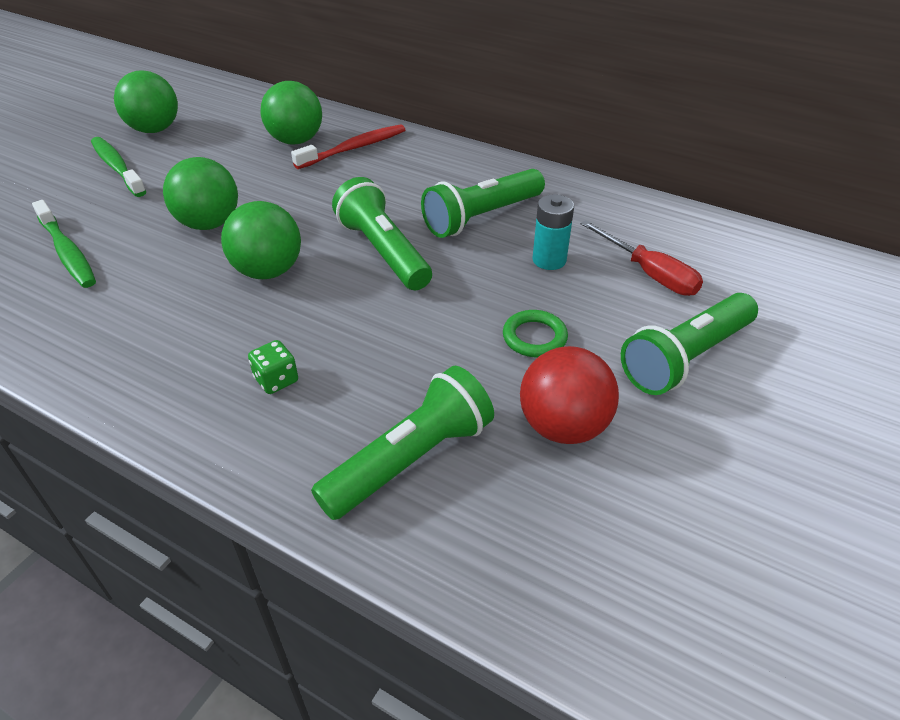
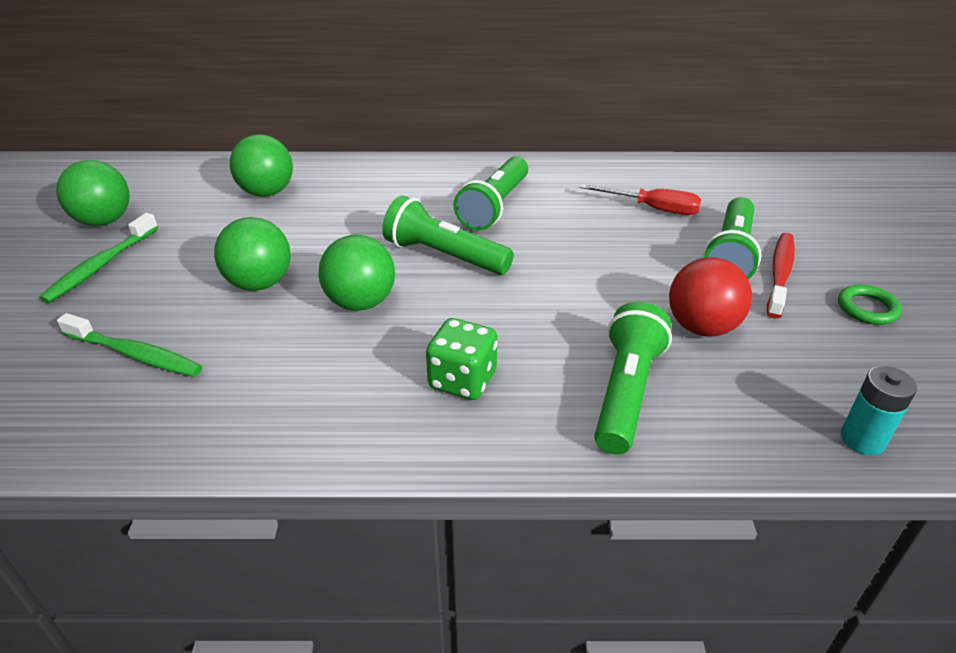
camera: 30 degrees left, 5 degrees down
green toothbrush [91,137,146,197] -> green toothbrush turned 90 degrees counterclockwise [39,213,158,303]
green dice [248,340,298,394] -> green dice [426,318,497,400], size x1.64
red toothbrush [291,124,405,169] -> red toothbrush moved to [767,233,795,318]
green ring [503,310,568,357] -> green ring moved to [838,285,902,325]
turquoise battery [532,194,574,270] -> turquoise battery moved to [841,366,917,455]

